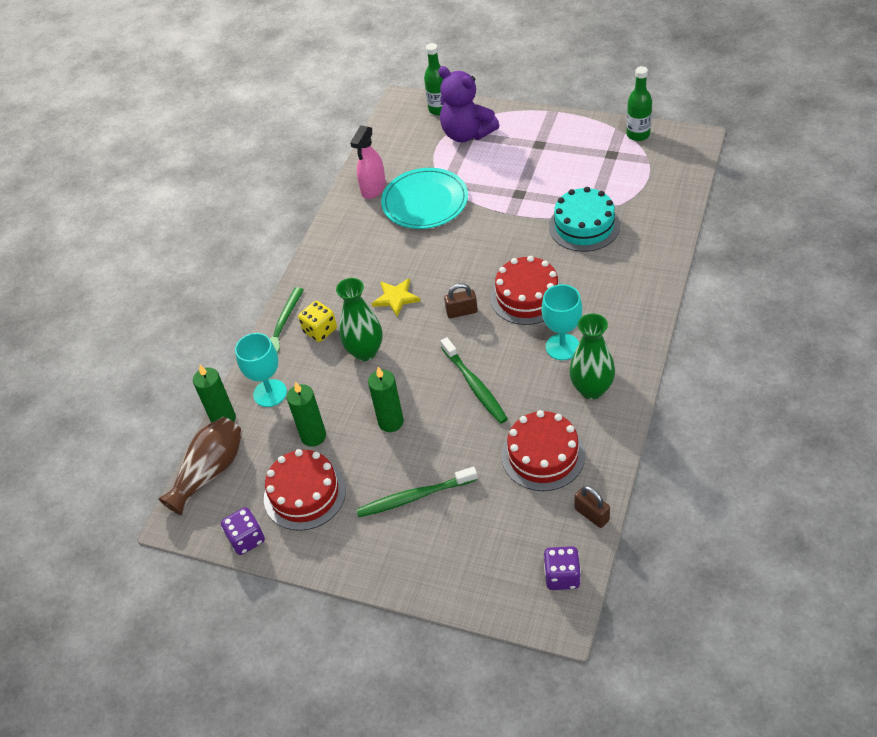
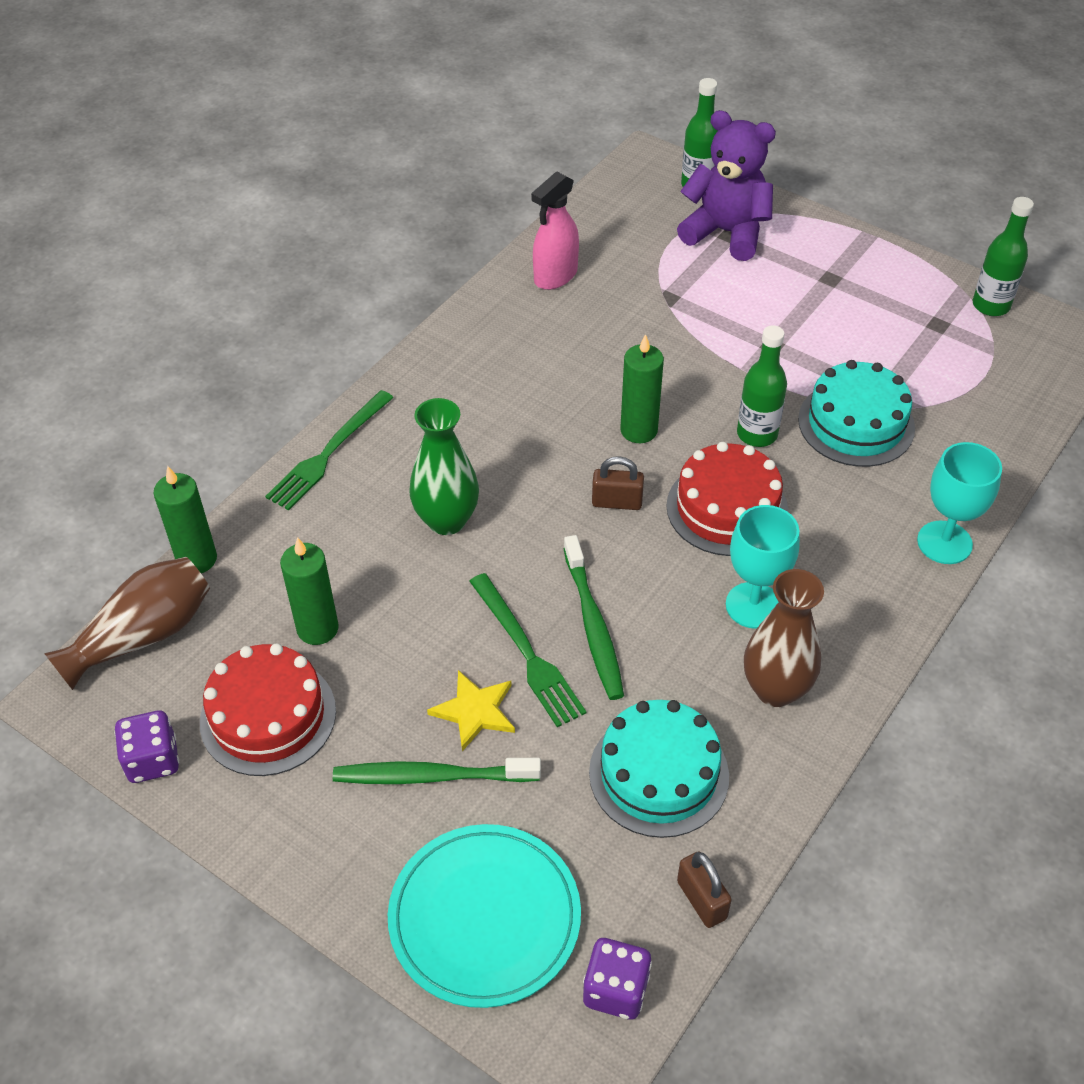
camera: 10 degrees right, 0 degrees up
turquoise goblet [235,333,287,407] -> turquoise goblet moved to [917,442,1002,564]
yellow dice [298,301,337,342] -> none
green candle [368,367,404,432] -> green candle moved to [620,334,664,443]
yellow star [372,278,421,317] -> yellow star moved to [427,670,515,751]
turquoise plate [381,168,468,229] -> turquoise plate moved to [388,824,581,1008]
purple teddy bear [438,66,499,142] -> purple teddy bear turned 150 degrees clockwise [677,110,776,261]
red cake [502,410,585,491] -> turquoise cake [589,700,729,838]
green vase [569,313,615,400] -> brown vase [744,569,824,707]
none -> green fork [469,573,586,727]
none -> green bottle [737,325,787,447]

